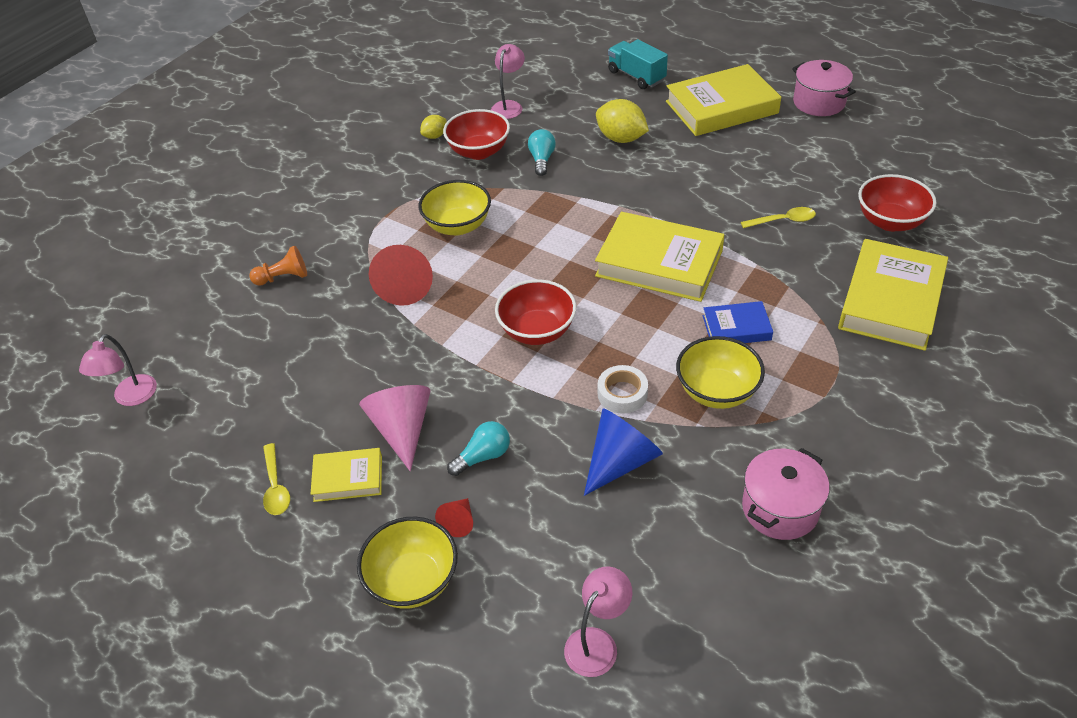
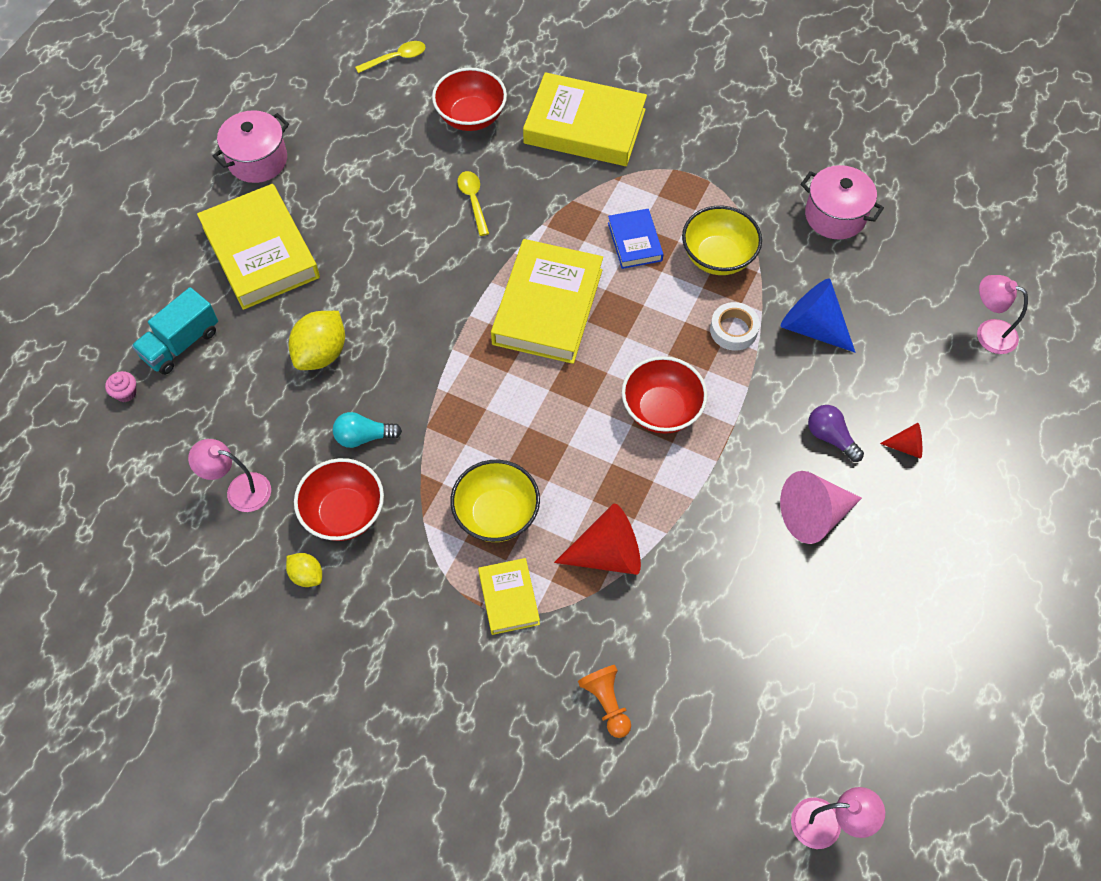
camera: 100 degrees left, 15 degrees up
yellow spoon [263,443,290,515] -> yellow spoon moved to [355,41,426,73]
yellow book [311,448,382,502] -> yellow book moved to [478,558,540,635]
yellow bowl [357,517,458,609] -> none
turquoise light bulb [447,421,510,476] -> purple light bulb [808,405,864,462]
none -> pink cupcake [105,371,137,402]

